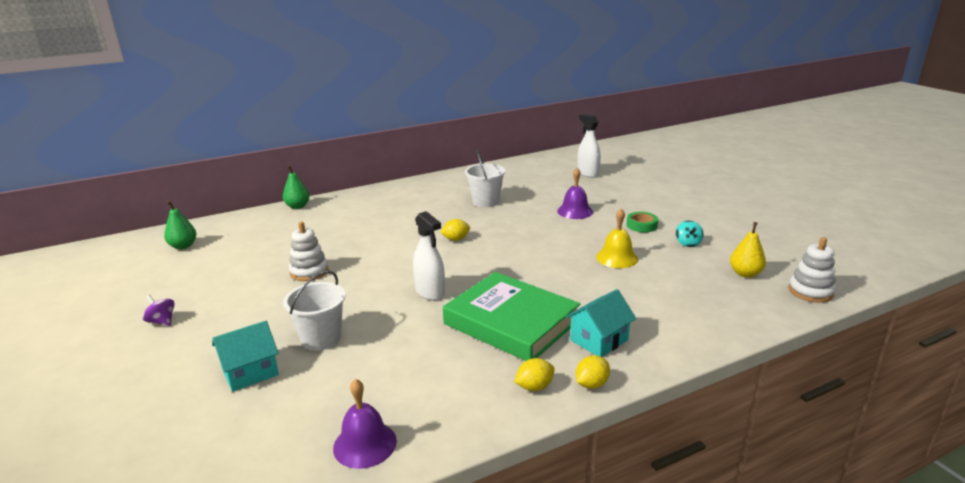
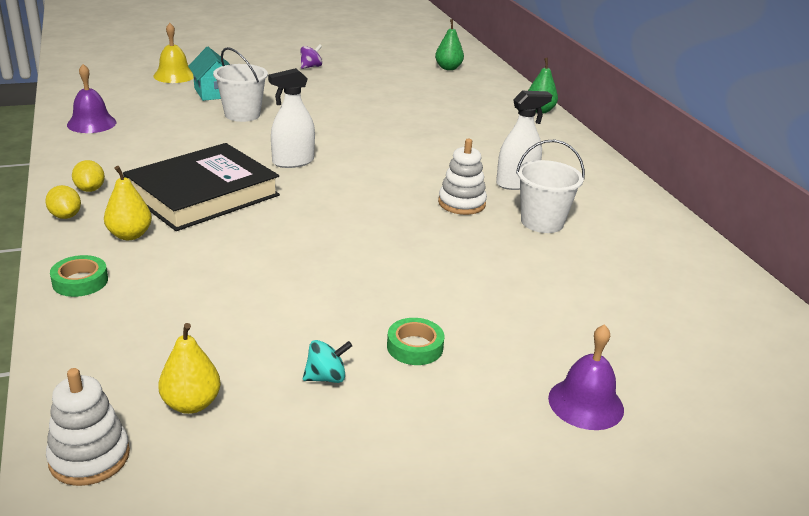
camera: 95 degrees right, 5 degrees up
white stacking toy [289,222,329,281] -> white stacking toy moved to [438,139,487,215]
yellow lemon [440,219,470,241] -> none
green book [443,272,580,361] -> black book [123,143,280,231]
purple bell [557,168,593,219] -> purple bell moved to [548,324,624,430]
turquoise house [566,289,636,357] -> yellow pear [104,166,152,240]
white spray bottle [577,114,601,178] -> white spray bottle moved to [496,91,552,190]
yellow bell [596,209,638,268] -> yellow bell moved to [153,23,194,83]
turquoise spinning top [676,220,704,247] -> turquoise spinning top turned 150 degrees clockwise [303,340,352,383]
none -> green tape [50,255,108,297]

